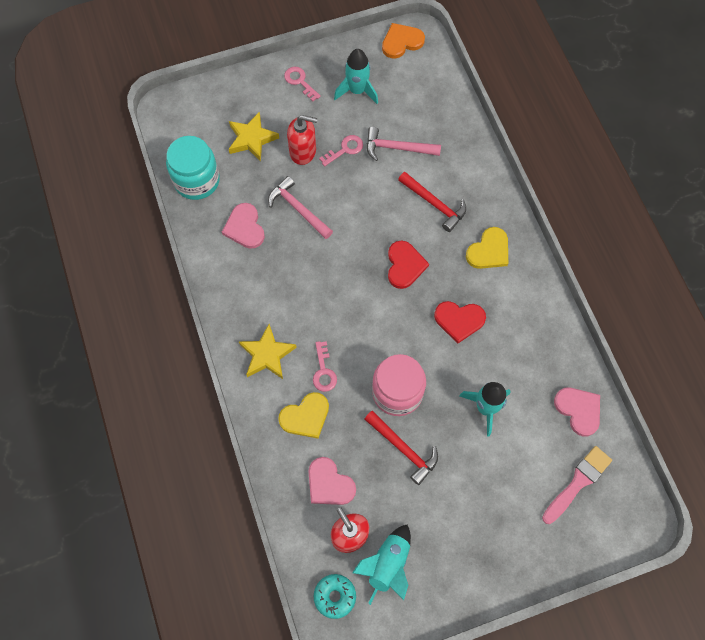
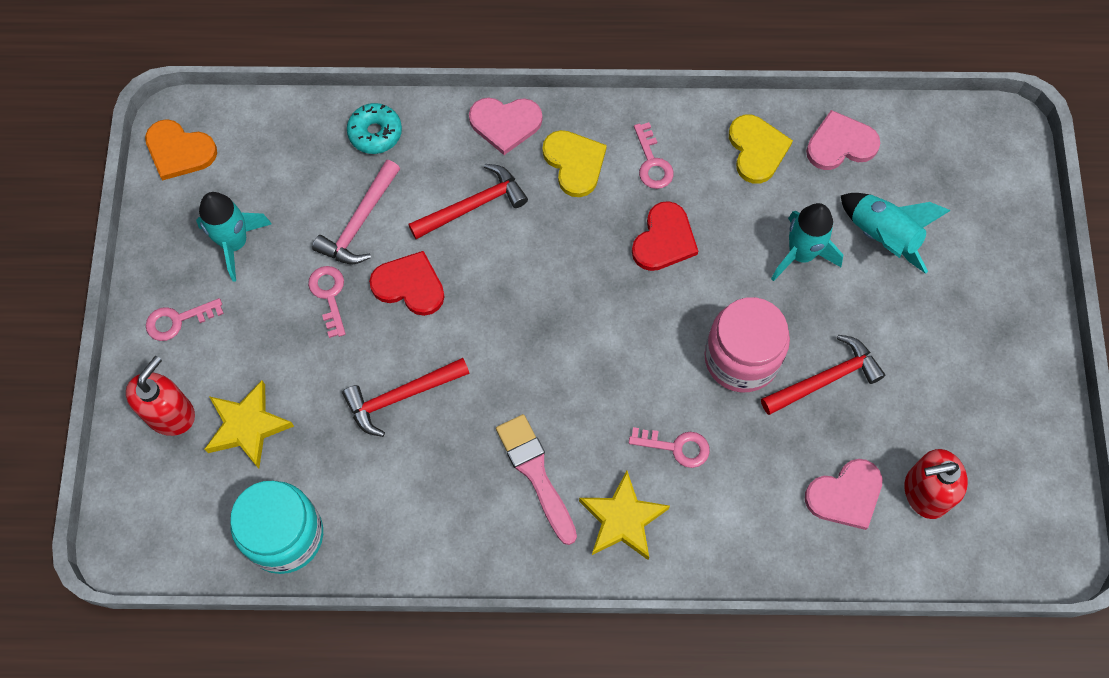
camera: 70 degrees left, 0 degrees up
pink heart [222,203,265,249] -> pink heart moved to [469,98,542,155]
pink hammer [268,176,333,239] -> red hammer [342,358,470,437]
yellow heart [278,392,329,439] -> yellow heart moved to [729,114,793,184]
red soap dispenser [287,115,318,165] -> red soap dispenser moved to [126,356,195,436]
turquoise donut [314,574,356,619] -> turquoise donut moved to [347,103,402,154]
turquoise rocket [352,524,411,605] -> turquoise rocket moved to [841,193,951,274]
orange heart [382,23,425,59] -> orange heart turned 60 degrees counterclockwise [145,119,217,181]
red heart [388,241,429,289] -> red heart moved to [369,251,445,316]
pink brush [542,446,612,524] -> pink brush moved to [496,414,577,545]
none -> pink key [634,122,674,189]

